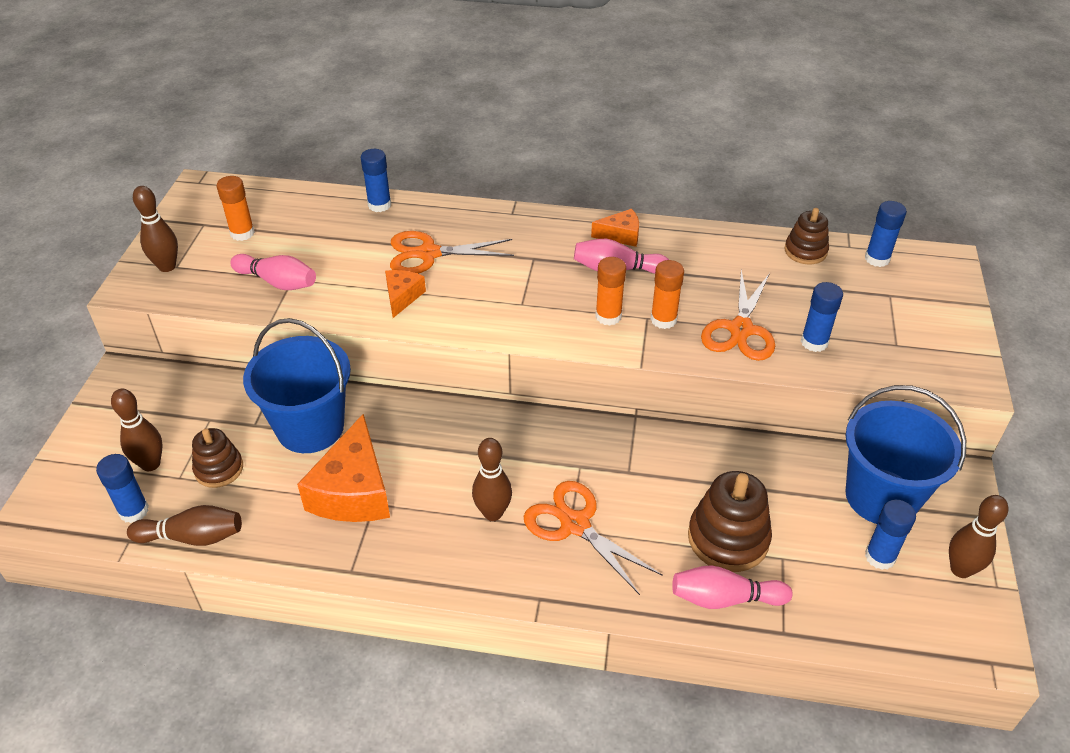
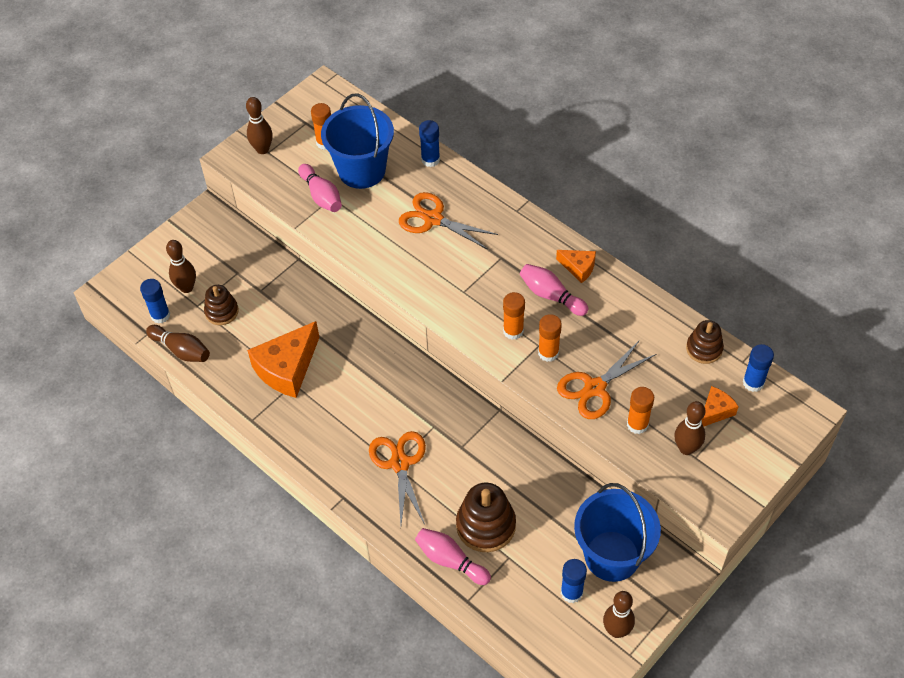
camera: 35 degrees right, 10 degrees up
blue bucket [243,318,351,453] -> blue bucket moved to [321,93,394,189]
orange cheese [385,270,426,318] -> orange cheese moved to [702,386,739,427]
brown bowling pin [472,438,512,521] -> brown bowling pin moved to [674,401,705,455]
blue glue stick [801,282,843,352] -> orange glue stick [627,387,654,434]

